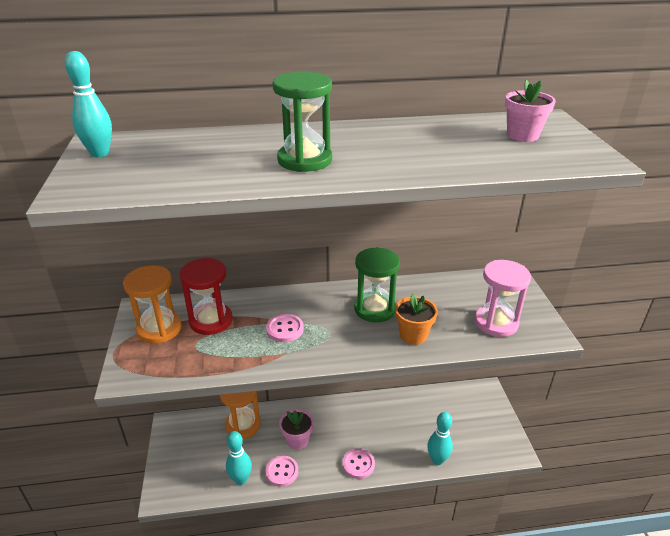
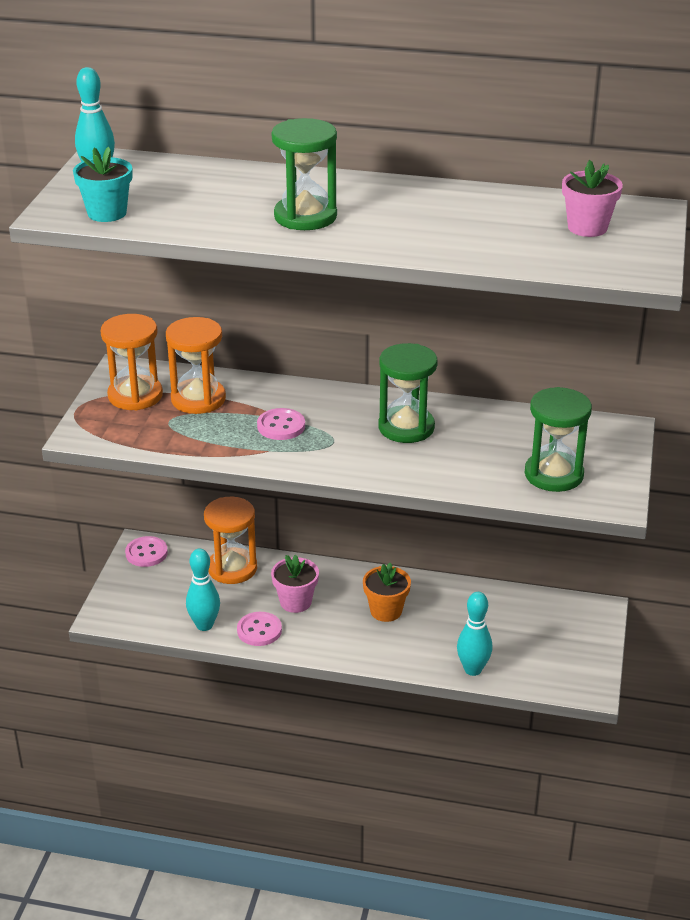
camera: 20 degrees right, 0 degrees up
red hourglass [180,258,233,335] -> orange hourglass [166,317,226,414]
pink button [343,448,375,479] -> pink button moved to [125,536,168,567]
orange flower pot [395,293,438,345] -> orange flower pot moved to [363,563,411,622]
pink hourglass [475,260,531,337] -> green hourglass [525,387,592,492]
none -> turquoise flower pot [73,147,132,222]

